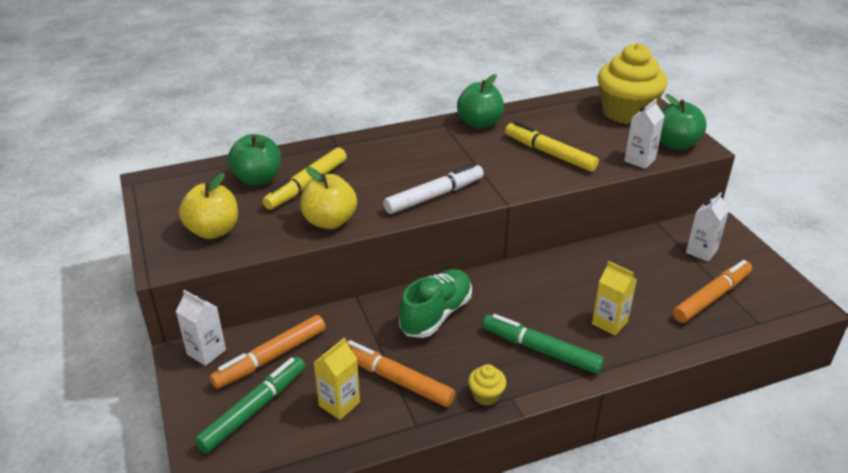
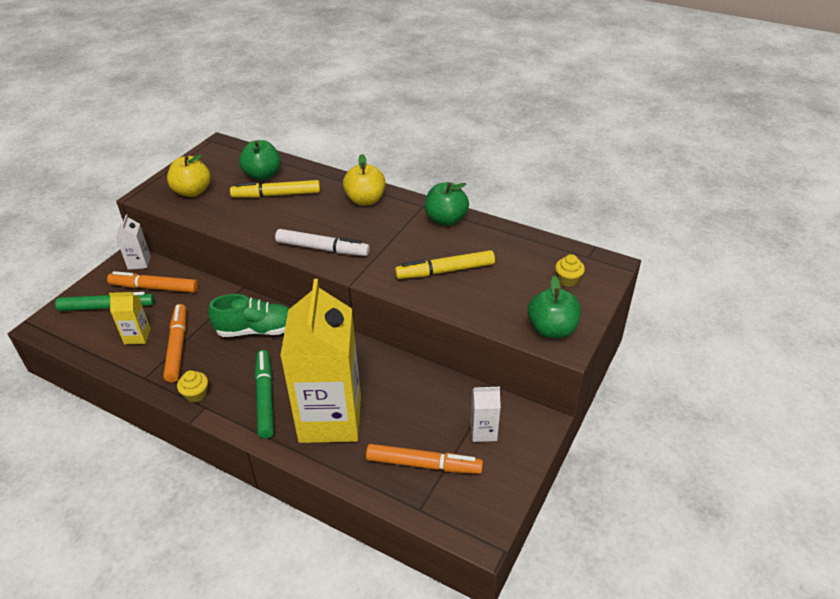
camera: 50 degrees right, 5 degrees up
yellow apple [301,167,357,229] -> yellow apple moved to [343,154,386,206]
yellow marker [505,121,599,172] -> yellow marker turned 105 degrees counterclockwise [395,250,495,279]
yellow carton [592,261,637,336] -> yellow carton [280,279,361,443], size x2.43
yellow cupcake [598,43,667,124] -> yellow cupcake [555,254,585,287], size x0.41
white carton [624,99,665,169] -> none

